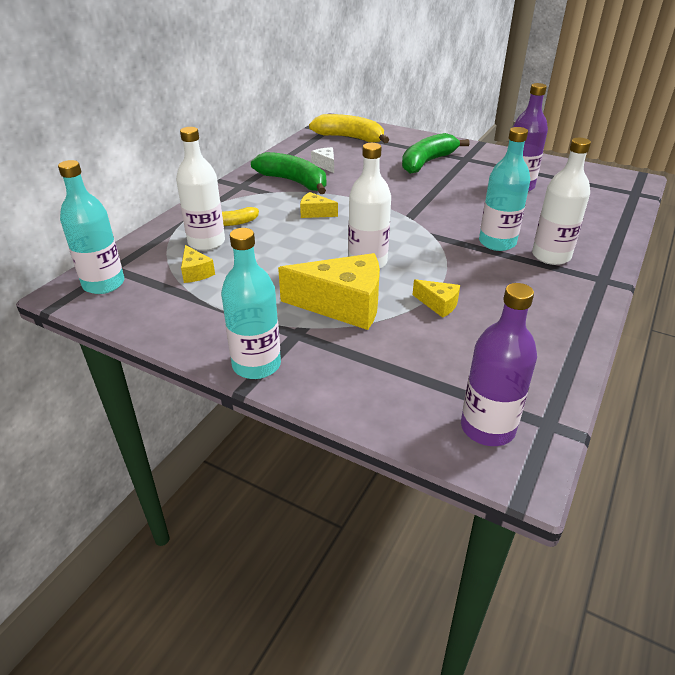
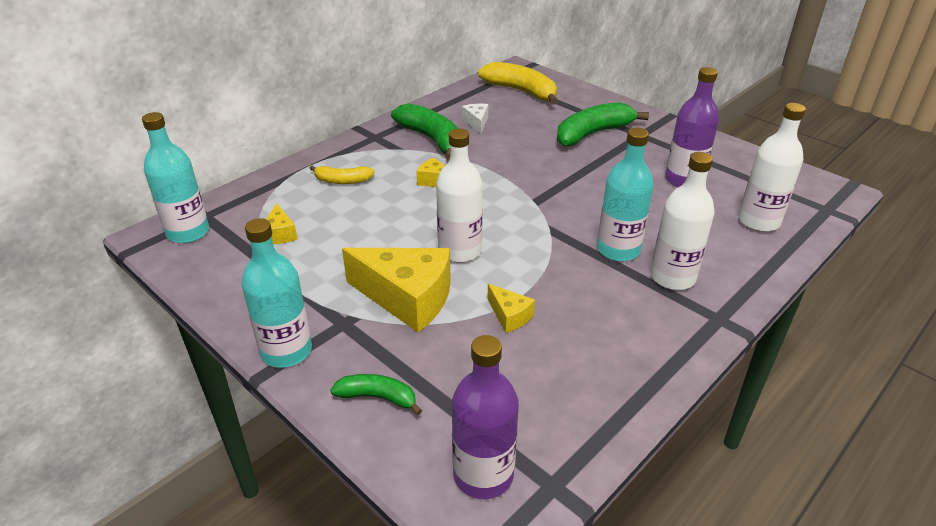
camera: 15 degrees right, 0 degrees up
white bottle [176,127,225,251] -> white bottle moved to [738,103,806,232]
none -> green banana [331,374,422,415]

